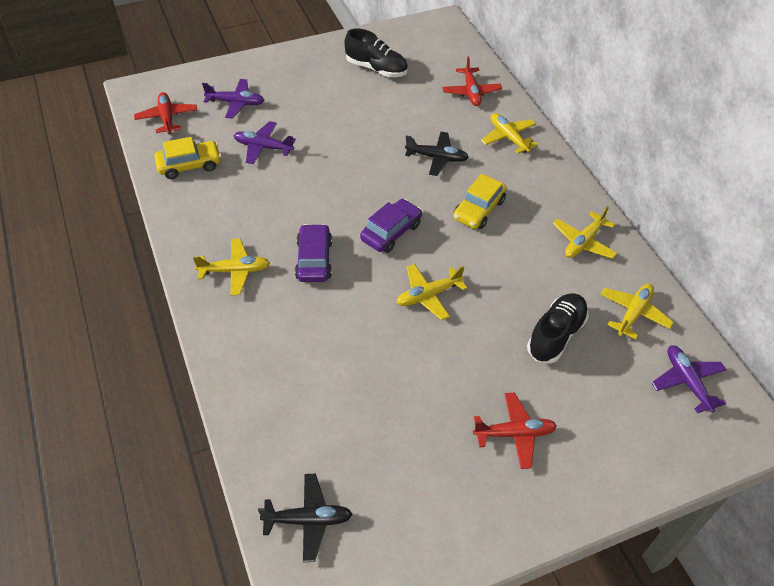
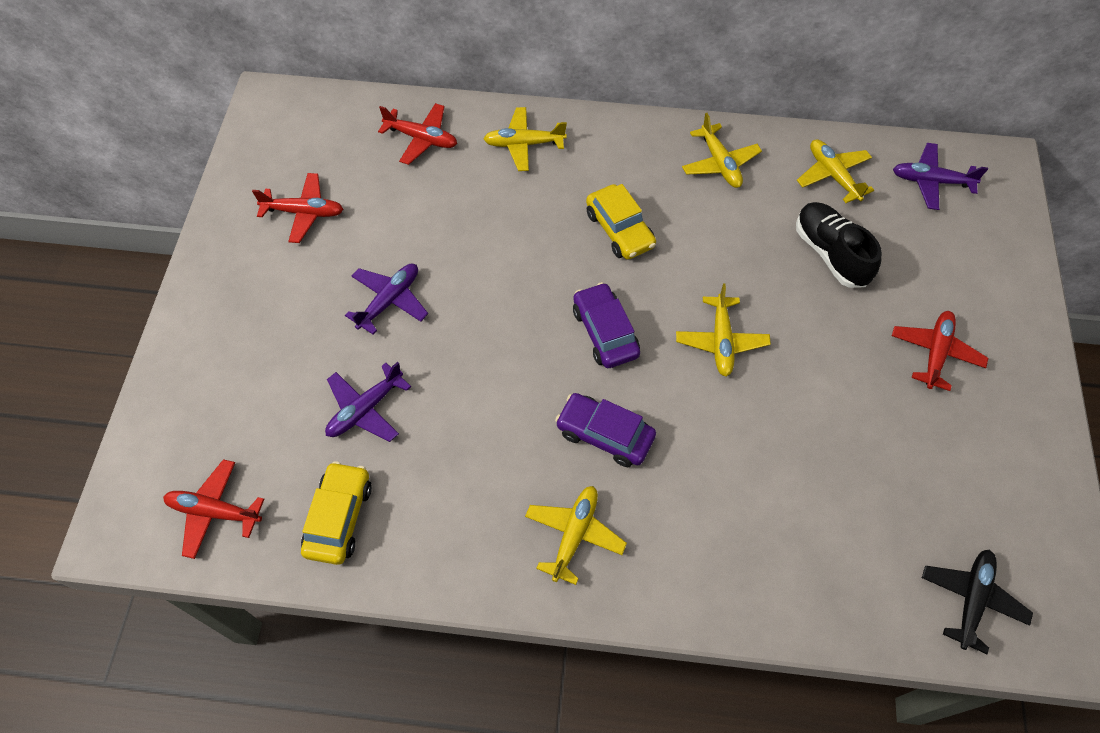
camera: 60 degrees left, 10 degrees up
purple plane [202,79,264,119] -> purple plane moved to [345,264,428,334]
black shoe [344,28,408,77] -> red plane [252,173,343,243]
black plane [405,132,469,176] -> none

